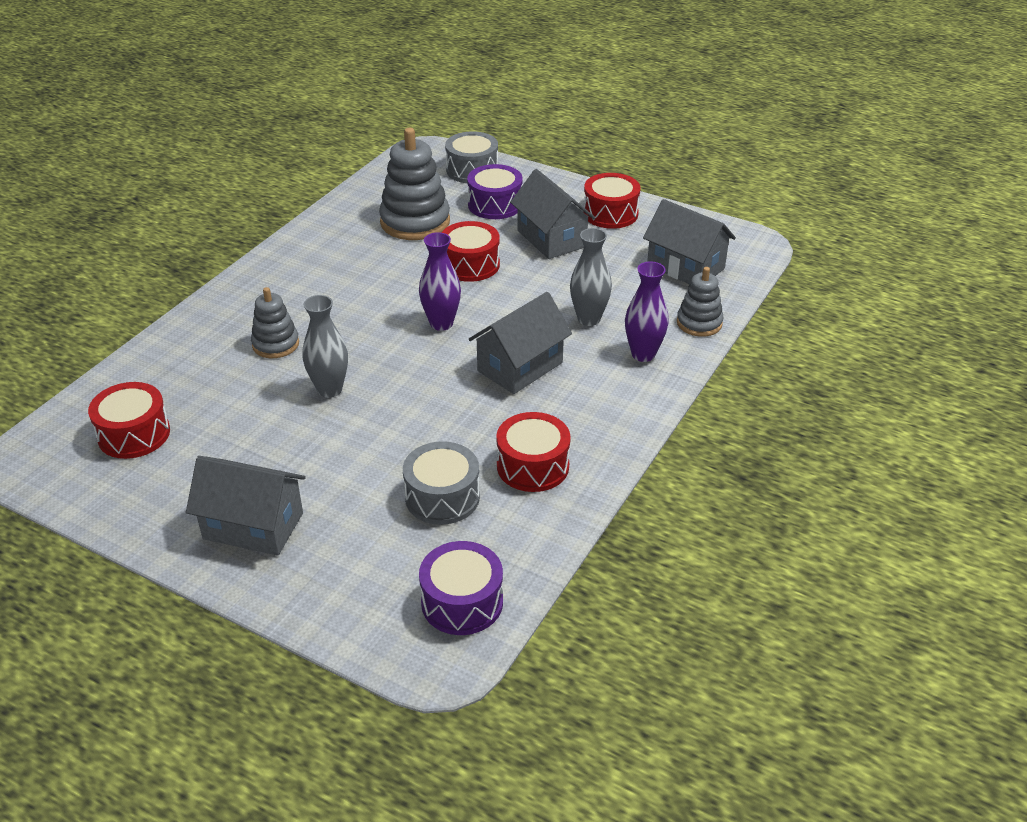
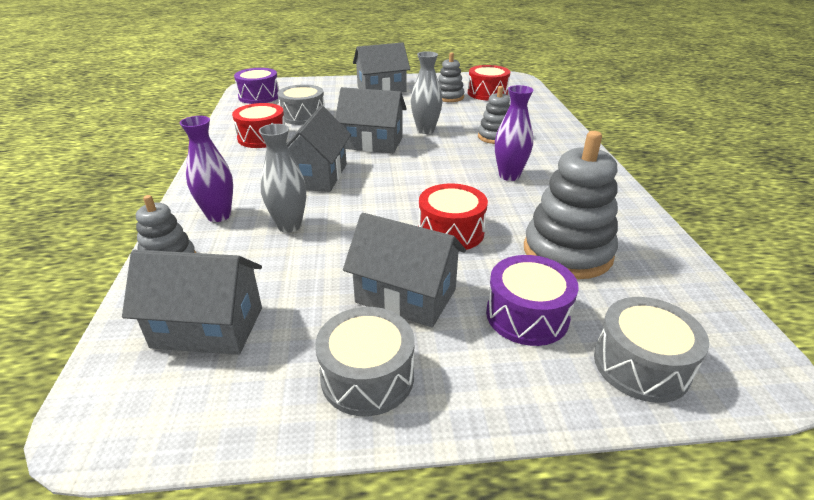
camera: 145 degrees right, 5 degrees down
purple vase [419,232,461,331] -> purple vase moved to [495,85,534,181]
red drum [583,173,640,229] -> grey drum [315,307,414,416]
none -> grey house [335,87,407,153]
none -> grey stacking toy [438,52,465,102]

